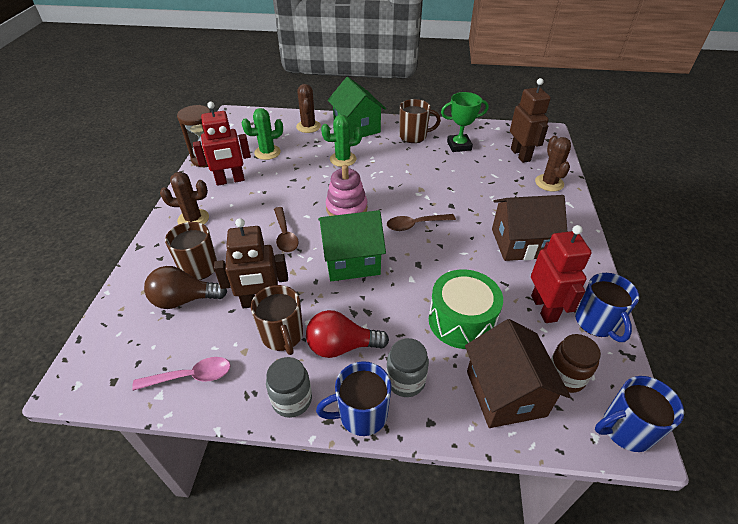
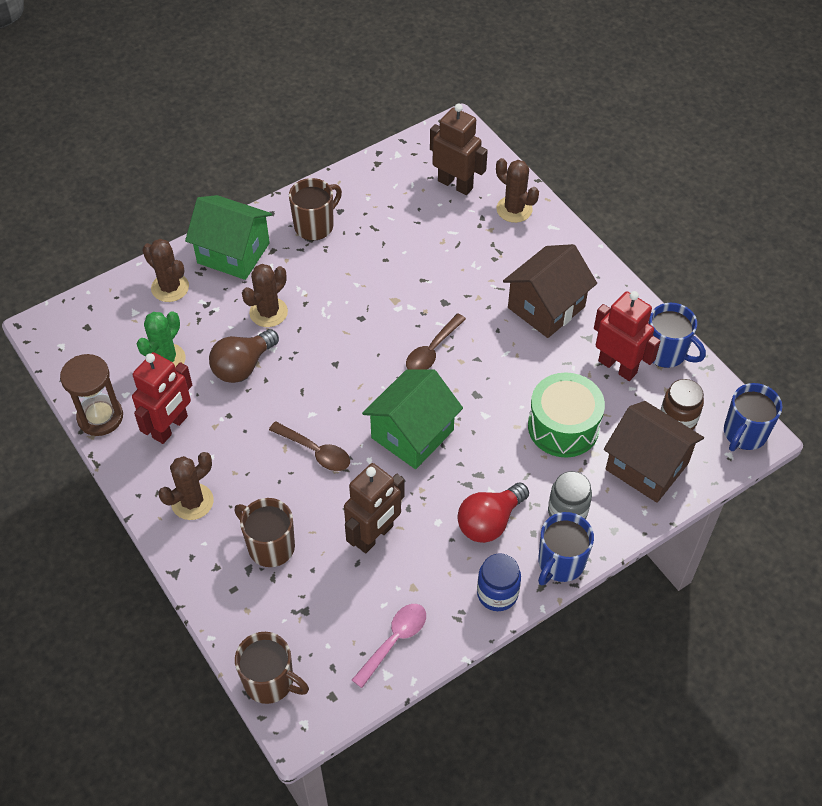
camera: 40 degrees left, 10 degrees up
brown light bulb [144,266,227,309] -> brown light bulb moved to [209,329,279,383]
brown mug [251,285,303,355] -> brown mug moved to [235,632,309,704]
grey jar [266,357,312,418] -> blue jar [477,553,521,611]
green cactus [321,115,362,167] -> brown cactus [242,264,288,327]
pink stacking toy [326,165,368,216] -> none
green trophy [441,92,489,152] -> none

